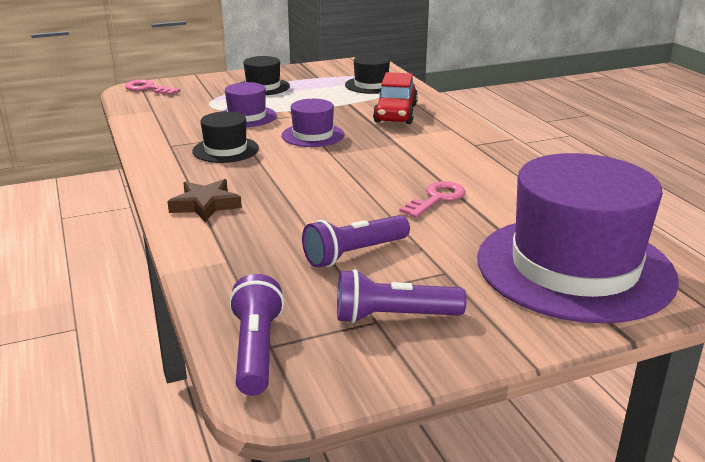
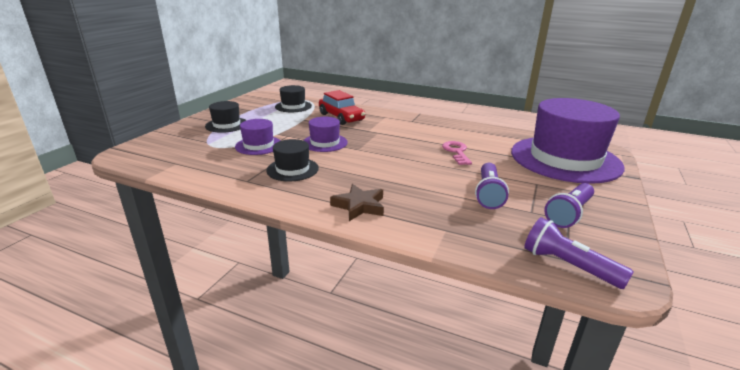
camera: 45 degrees left, 0 degrees up
pink key [125,80,180,95] -> none

